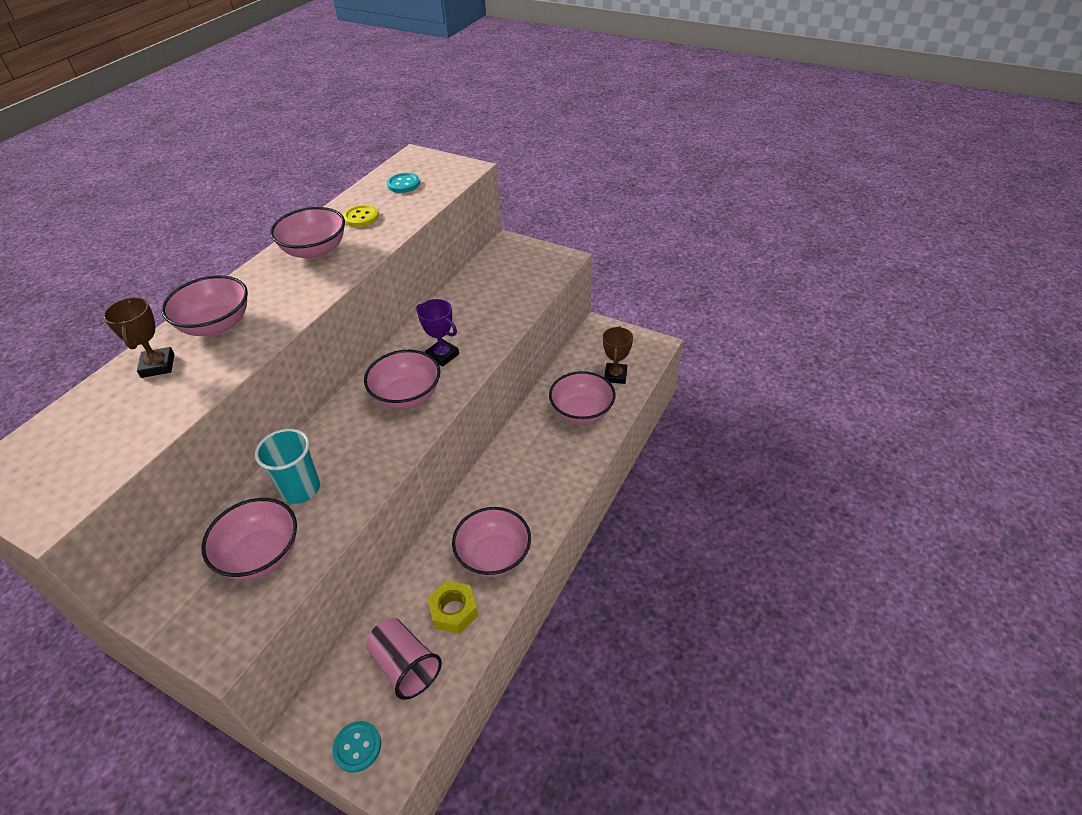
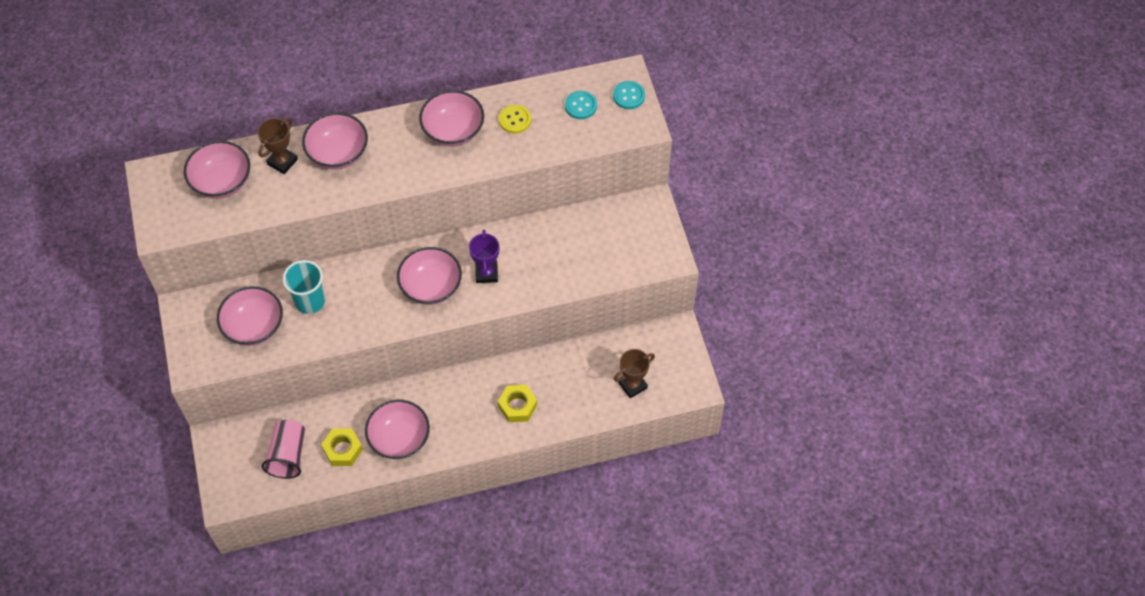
camera: 45 degrees right, 15 degrees up
turquoise button [332,721,381,773] -> turquoise button moved to [613,81,645,109]
pink bowl [549,371,615,424] -> pink bowl moved to [184,141,250,199]
none -> yellow nut [498,385,537,422]

